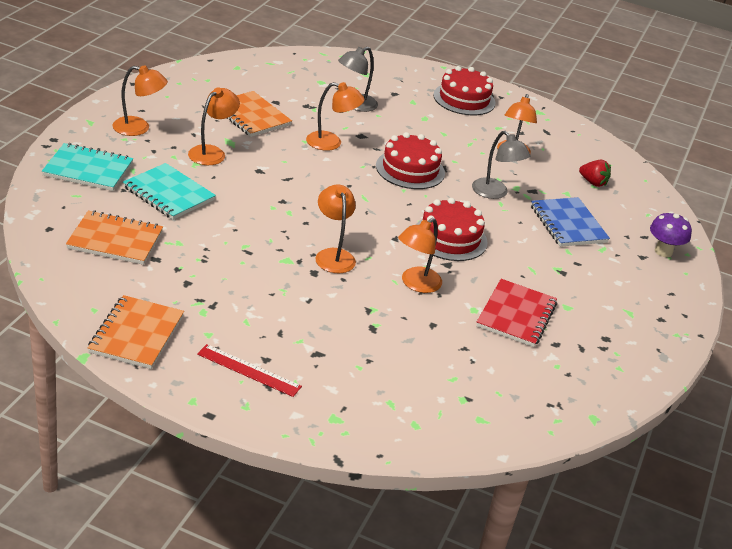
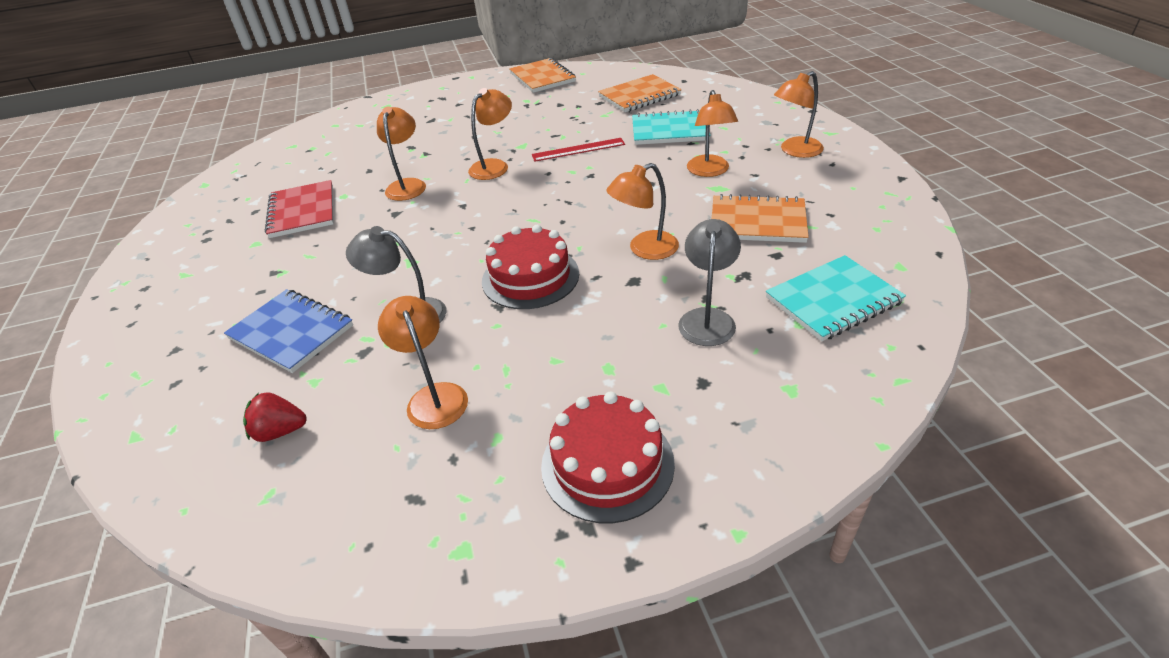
camera: 150 degrees right, 5 degrees up
turquoise notebook [42,143,133,191] -> turquoise notebook moved to [766,255,906,341]
red ruler [197,344,302,397] -> red ruler moved to [532,138,625,162]
orange lamp [315,184,356,273] -> orange lamp turned 90 degrees counterclockwise [468,88,512,180]
red cake [416,198,488,261] -> none
purple mushroom [650,211,692,257] -> none

